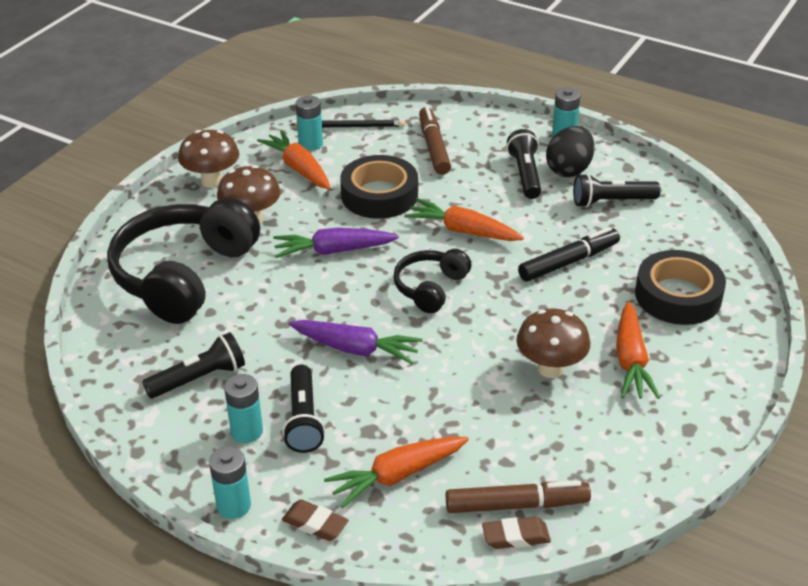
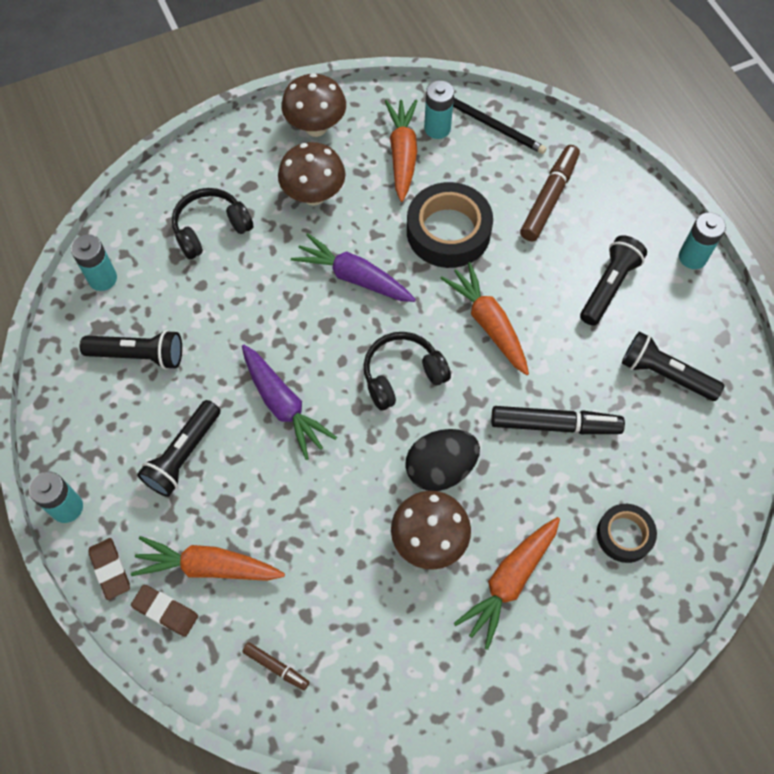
camera: 35 degrees right, 25 degrees up
black headphones [107,198,260,324] -> black headphones [172,188,254,259], size x0.52
turquoise battery [224,374,263,443] -> turquoise battery moved to [71,234,117,291]
brown marker [446,481,591,513] -> brown marker [242,642,309,690], size x0.51
brown eraser [482,517,551,549] -> brown eraser moved to [131,585,198,637]
black egg [546,126,595,177] -> black egg moved to [406,429,480,491]
black tape [635,250,726,325] -> black tape [597,504,657,563], size x0.57

